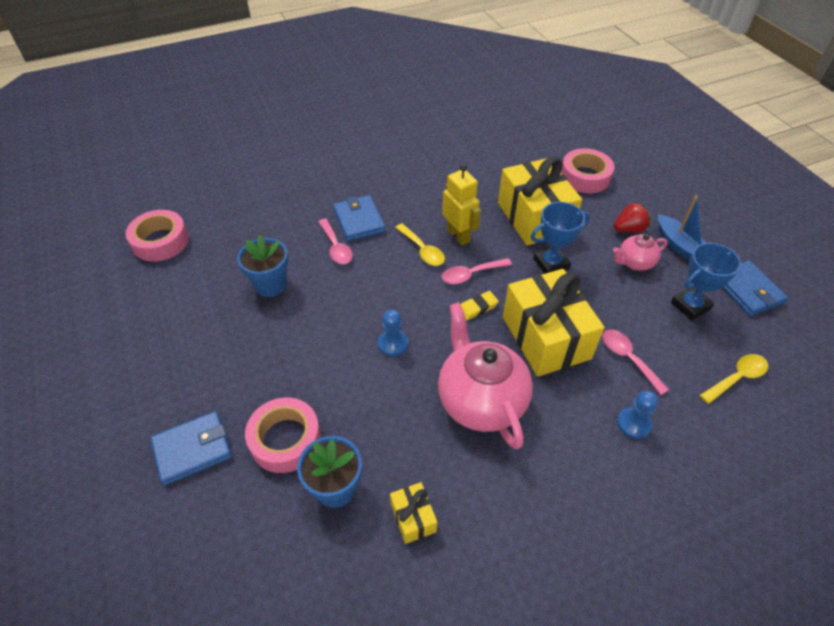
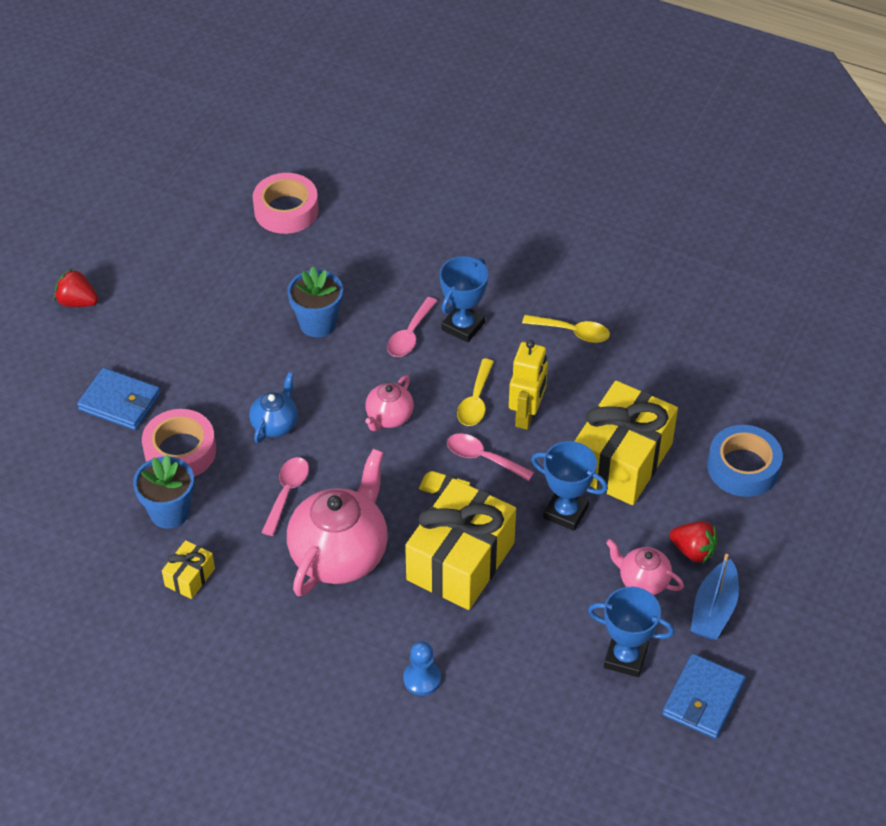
camera: 50 degrees right, 0 degrees up
blue wallet [333,195,386,241] -> blue trophy [440,256,488,343]
blue pawn [378,310,408,356] -> none
pink tape [561,148,614,193] -> blue tape [707,425,783,497]
pink spoon [602,329,669,395] -> pink spoon moved to [261,457,309,536]
yellow spoon [700,354,768,404] -> yellow spoon moved to [522,315,610,343]
none -> red strawberry [54,268,98,307]
none -> blue teapot [249,372,298,443]
none -> pink teapot [365,375,414,431]

